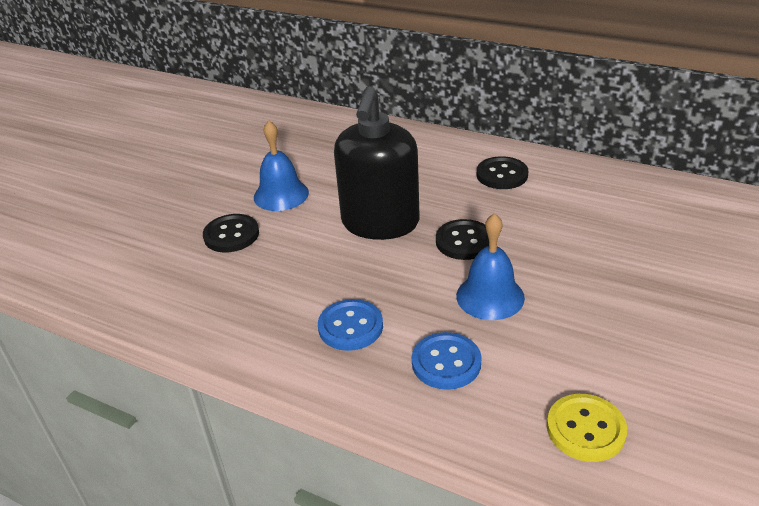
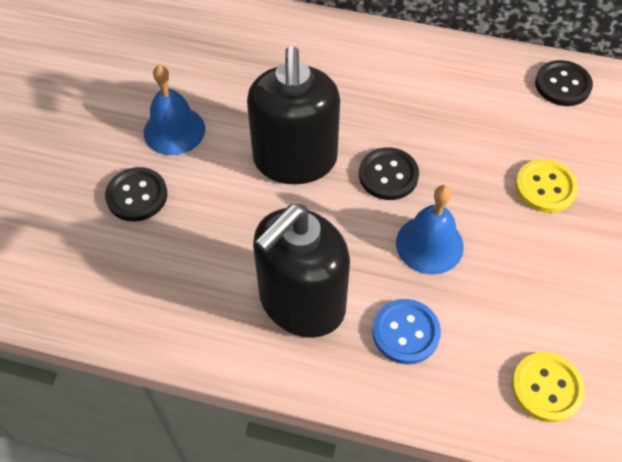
camera: 15 degrees left, 20 degrees up
blue button [318,299,383,351] -> black soap dispenser [253,204,350,338]
black button [477,156,528,189] -> black button moved to [535,60,593,106]
none -> yellow button [515,159,578,213]

